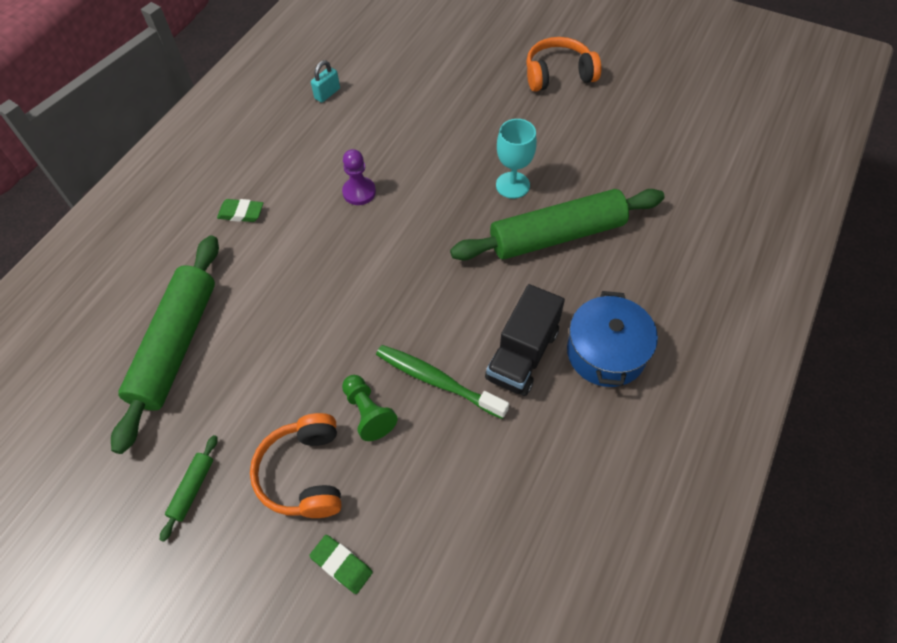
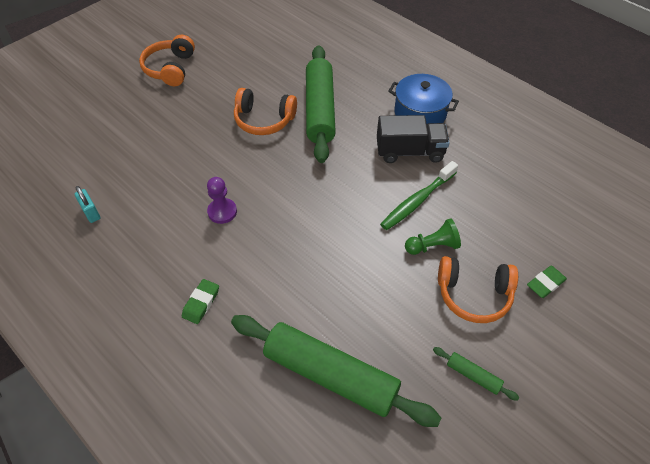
camera: 75 degrees left, 5 degrees down
black truck [485,284,565,396] -> black truck turned 45 degrees counterclockwise [377,115,450,163]
turquoise goblet [496,119,537,199] -> orange headphones [234,88,297,135]

